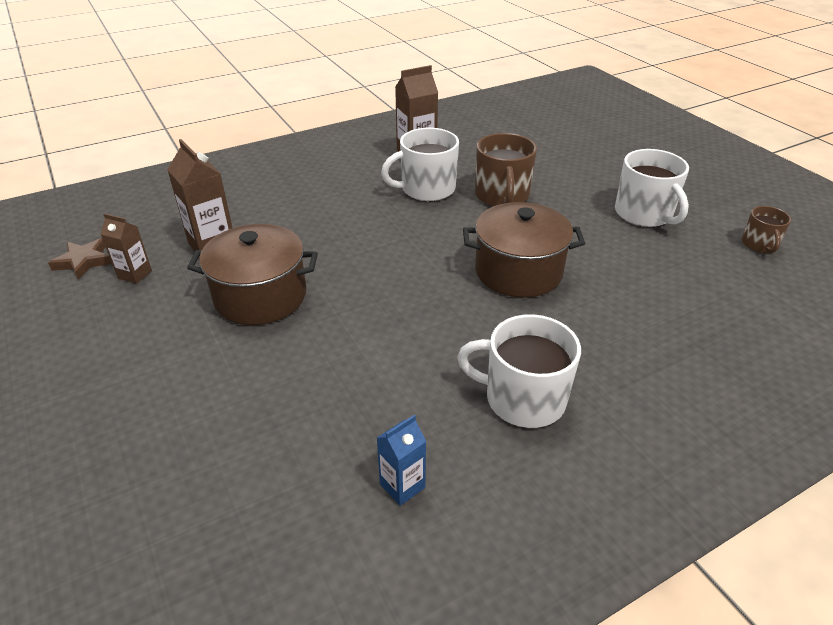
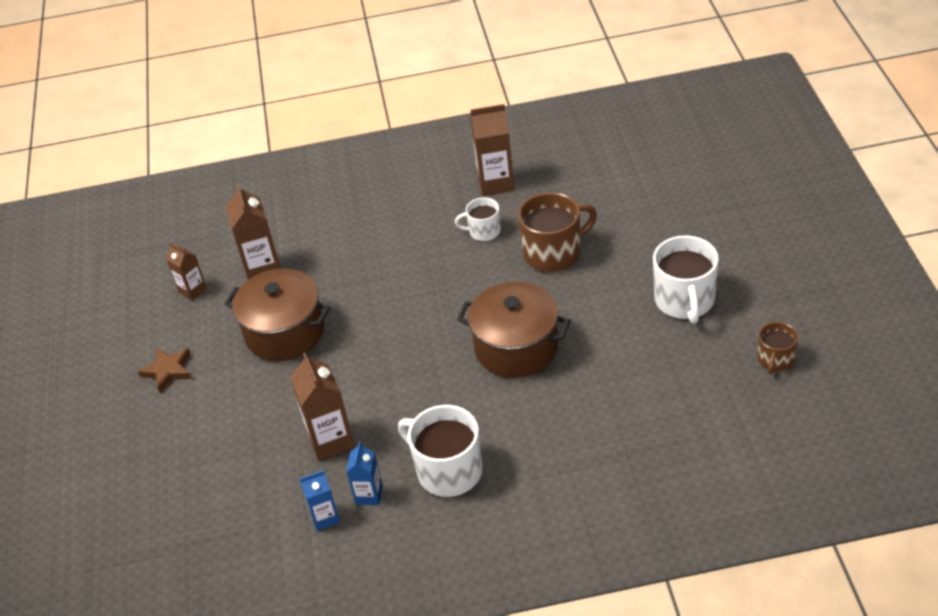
camera: 25 degrees right, 5 degrees up
brown star [48,238,112,280] -> brown star moved to [137,348,192,393]
white mug [381,128,459,201] -> white mug [455,197,501,241], size x0.57
brown mug [475,133,537,206] -> brown mug turned 135 degrees counterclockwise [518,192,597,272]
none -> brown carton [290,353,355,461]
none -> blue carton [346,442,383,505]

